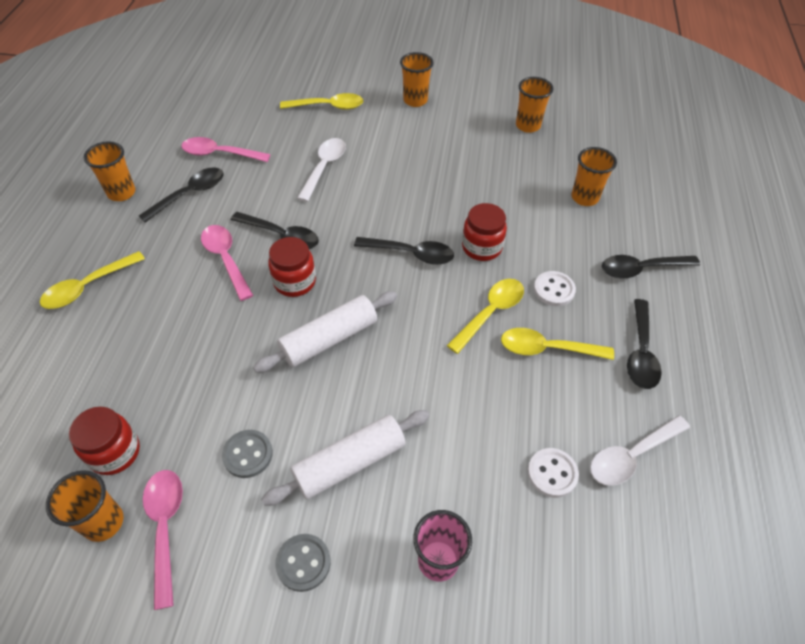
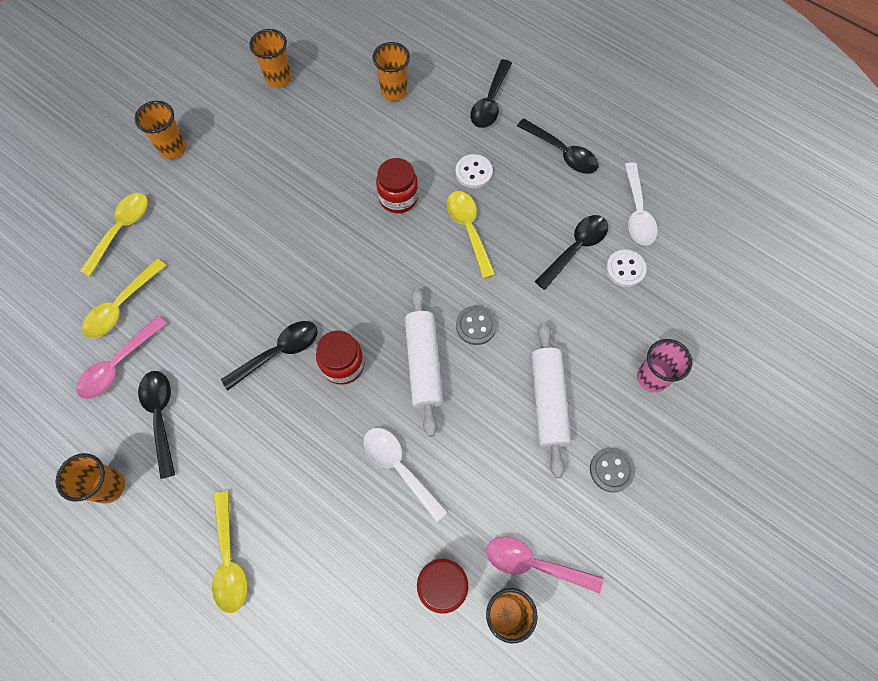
camera: 60 degrees left, 15 degrees up
pink spoon [201,225,253,301] -> none
grey button [222,430,273,478] -> grey button moved to [456,305,497,345]
white spoon [297,138,346,202] -> white spoon moved to [364,428,448,522]
black spoon [354,237,454,265] -> black spoon moved to [535,215,608,290]
yellow spoon [501,328,614,360] -> yellow spoon moved to [82,259,166,338]

